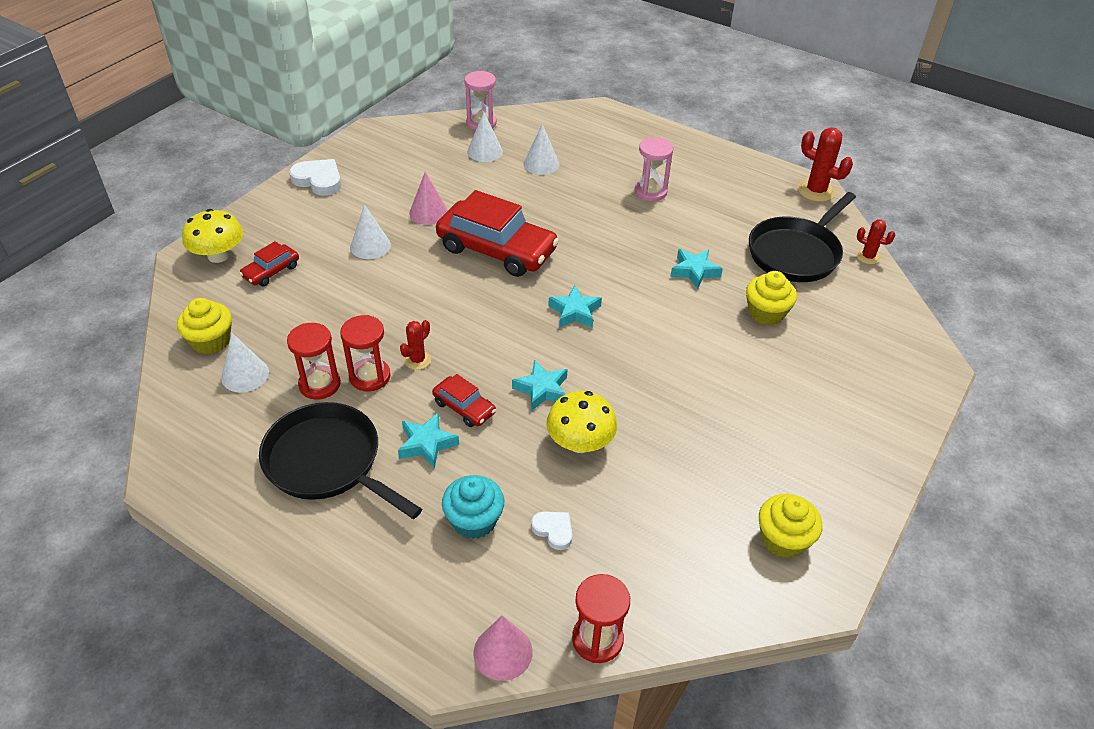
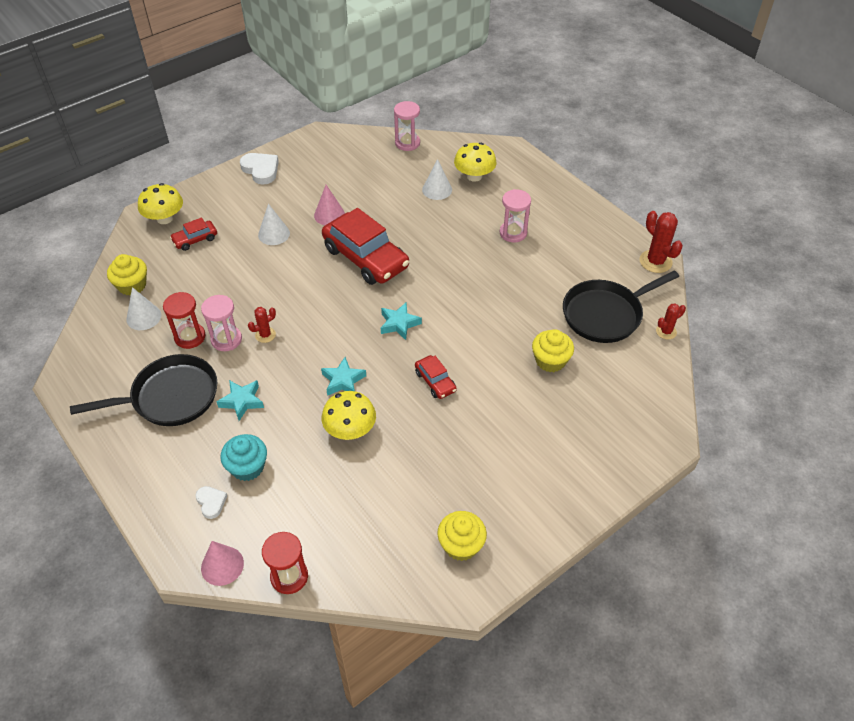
camera: 20 degrees right, 5 degrees up
black pan [259,402,422,519] -> black pan turned 105 degrees clockwise [70,354,217,426]
red hourglass [340,315,391,392] -> pink hourglass [201,295,242,351]
red car [432,374,496,427] -> red car moved to [415,355,457,399]
white cone [467,112,503,162] -> none
white heart [531,511,572,550] -> white heart moved to [195,486,227,519]
turquoise star [670,249,723,289] -> none
red cactus [856,219,895,264] -> red cactus turned 75 degrees counterclockwise [656,304,686,340]
none -> yellow mushroom [454,143,496,182]

